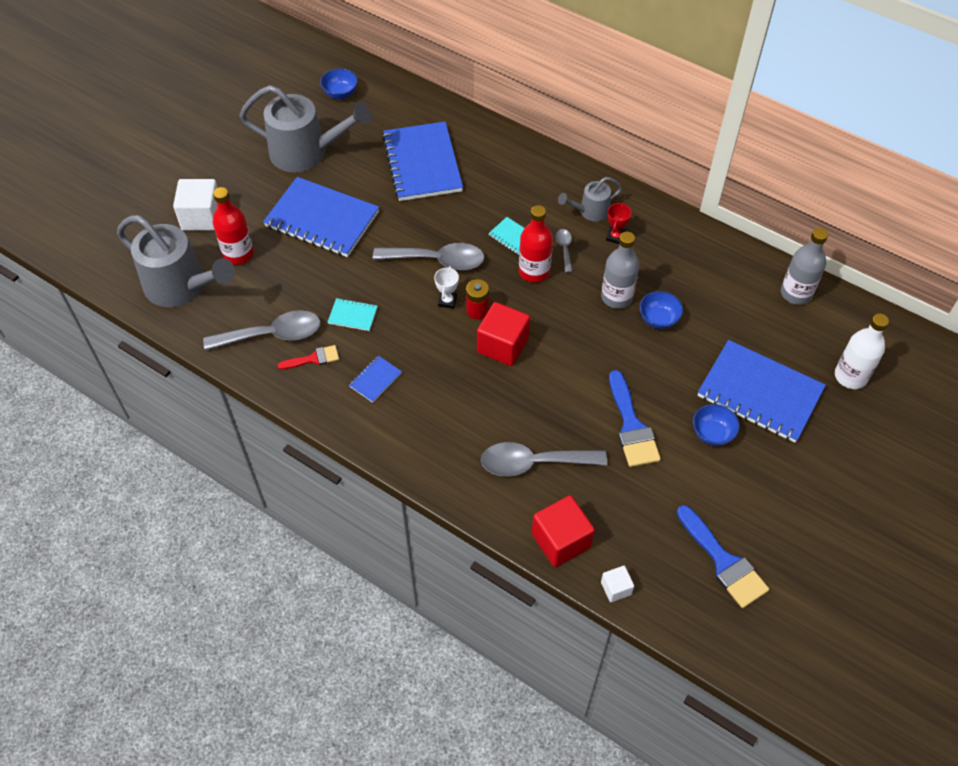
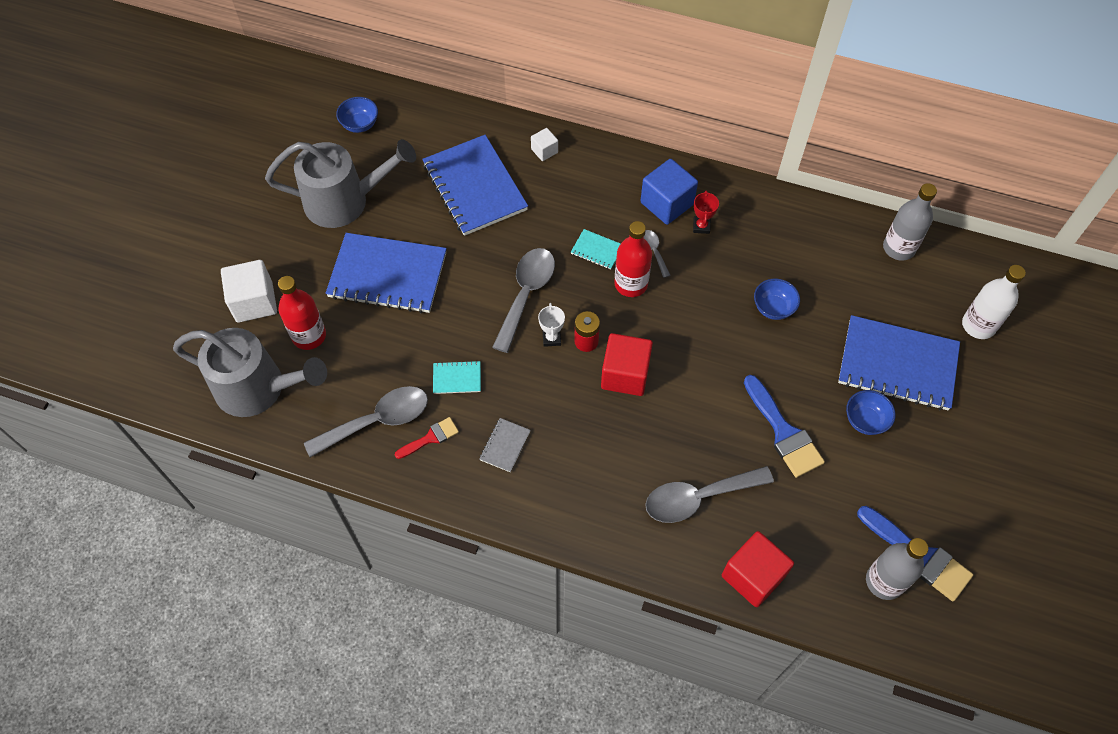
camera: 15 degrees left, 5 degrees up
blue notebook [349,355,402,403] -> grey notebook [479,418,531,473]
grey spoon [373,243,485,270] -> grey spoon turned 60 degrees counterclockwise [492,248,555,353]
grey watering can [558,177,622,222] -> blue cube [641,159,698,225]
grey bottle [601,232,639,309] -> grey bottle moved to [866,538,928,600]
white cube [601,566,634,602] -> white cube moved to [531,128,558,161]

